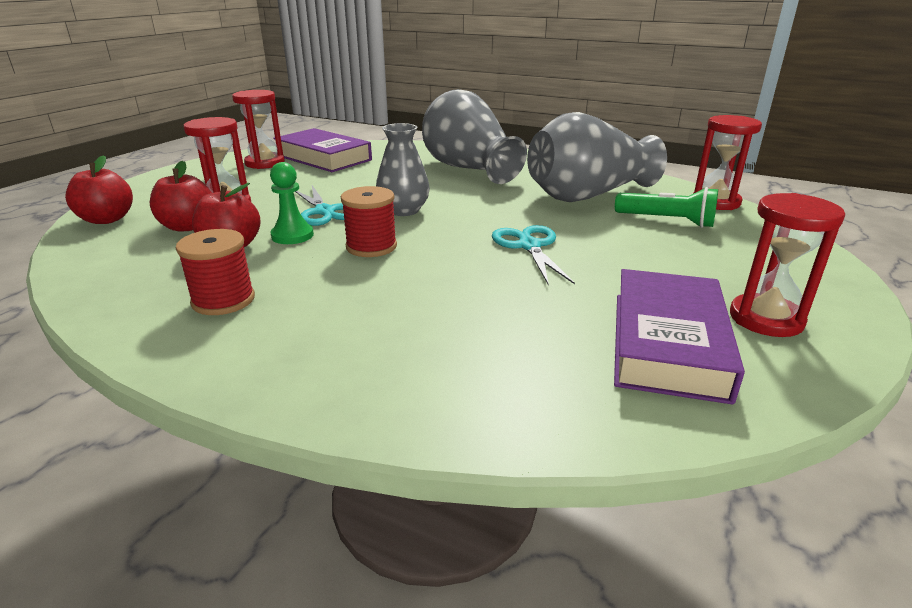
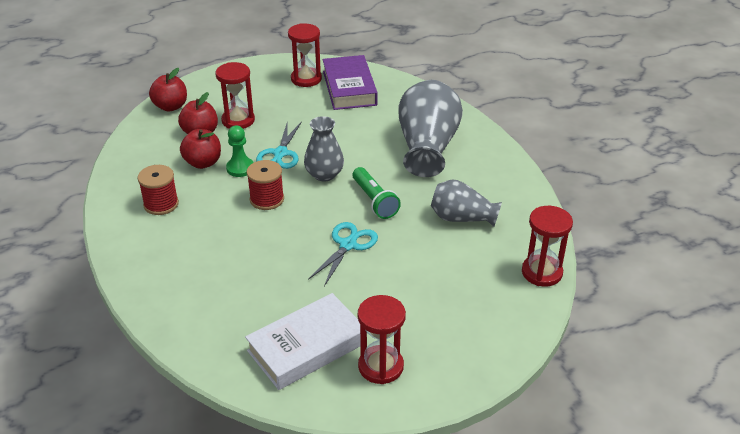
camera: 40 degrees right, 10 degrees up
grey vase [527,112,667,202] -> grey vase [431,179,502,227], size x0.59
purple book [614,269,745,405] -> white book [245,293,360,390]
green flashlight [615,187,718,228] -> green flashlight moved to [353,167,401,219]

